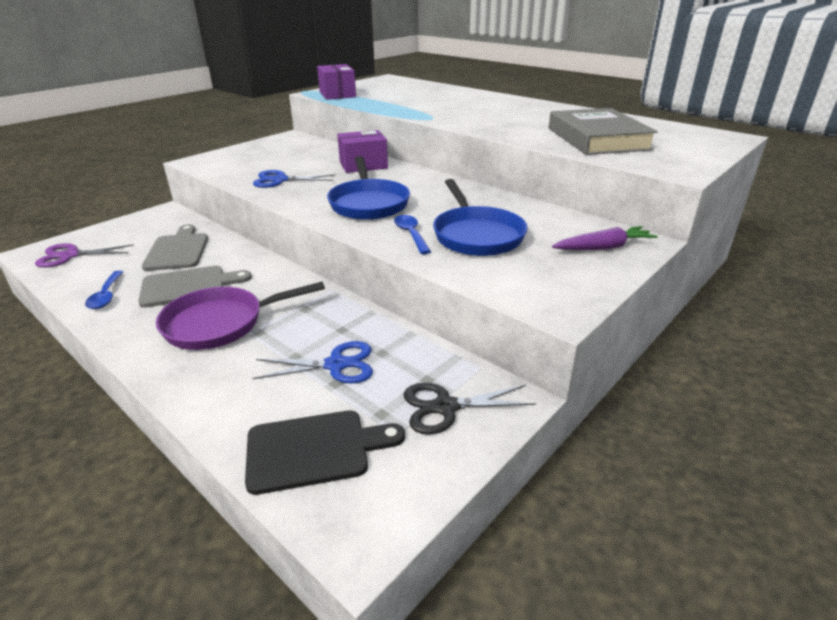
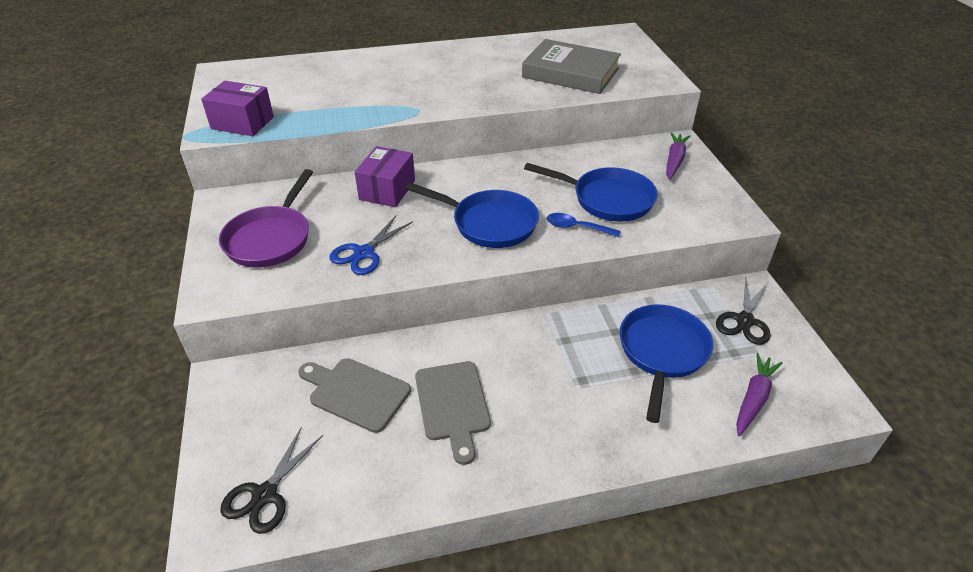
camera: 55 degrees left, 10 degrees up
purple scissors [35,243,134,268] -> black scissors [220,427,323,534]
blue spoon [85,271,123,309] -> none
grey cutting board [138,266,252,308] -> grey cutting board turned 150 degrees clockwise [415,361,491,465]
purple pan [156,282,325,350] -> purple pan moved to [219,169,313,267]
black cutting board [245,410,405,495] -> purple carrot [736,353,783,436]
blue scissors [252,341,373,383] -> blue pan [620,304,713,423]

